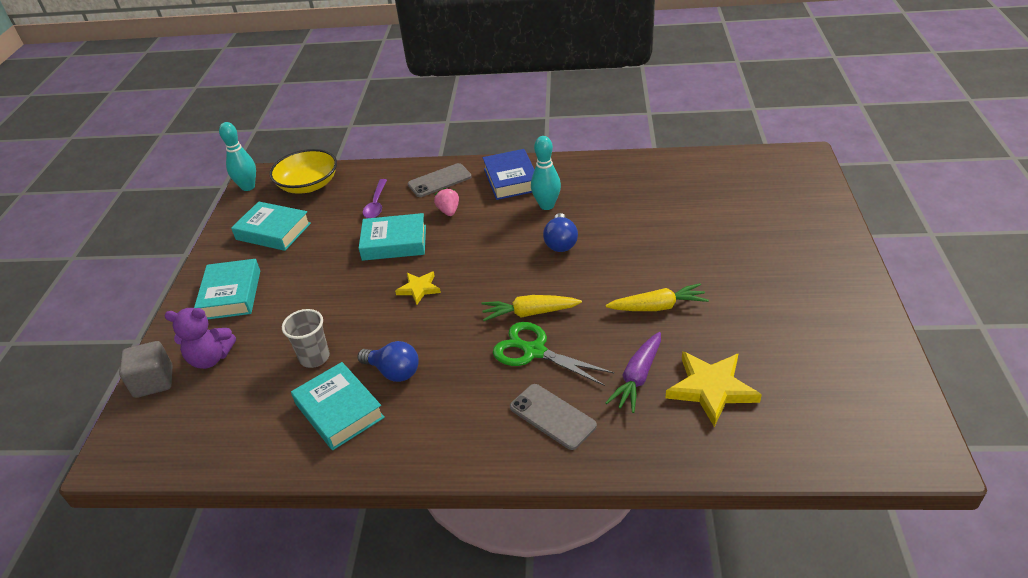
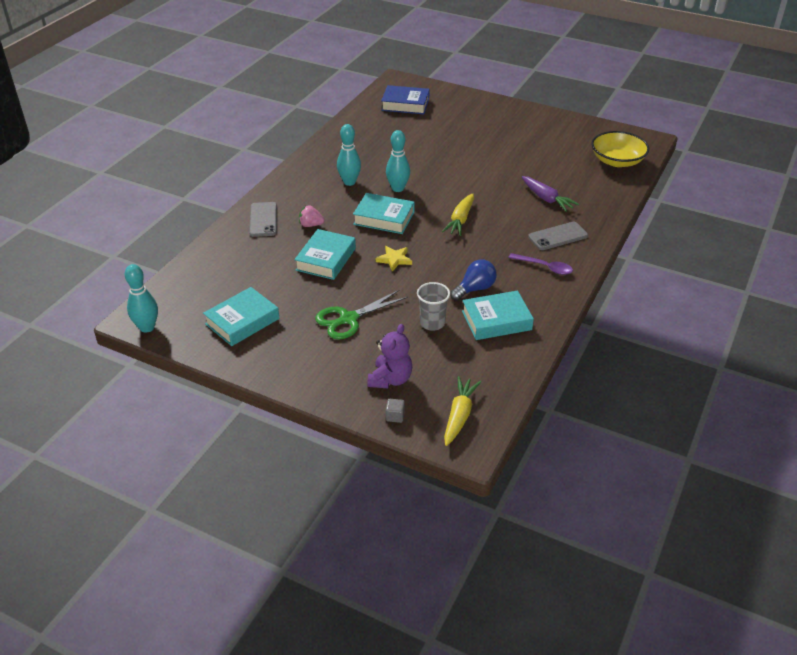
camera: 70 degrees left, 0 degrees up
grey cube [119,341,172,398] -> grey cube [386,399,405,423], size x0.51
turquoise book [194,259,260,319] -> turquoise book moved to [353,193,415,234]
yellow bowl [269,149,337,194] -> yellow bowl moved to [591,131,649,167]
purple spoon [363,179,387,218] -> purple spoon moved to [508,253,573,275]
blue book [482,149,535,200] -> blue book moved to [381,85,430,114]
green scissors [493,322,614,386] -> green scissors moved to [315,290,408,339]
blue light bulb [543,213,578,252] -> turquoise bowling pin [386,130,410,192]
yellow carrot [605,283,709,311] -> yellow carrot moved to [444,376,481,446]
yellow star [666,351,762,427] -> none

